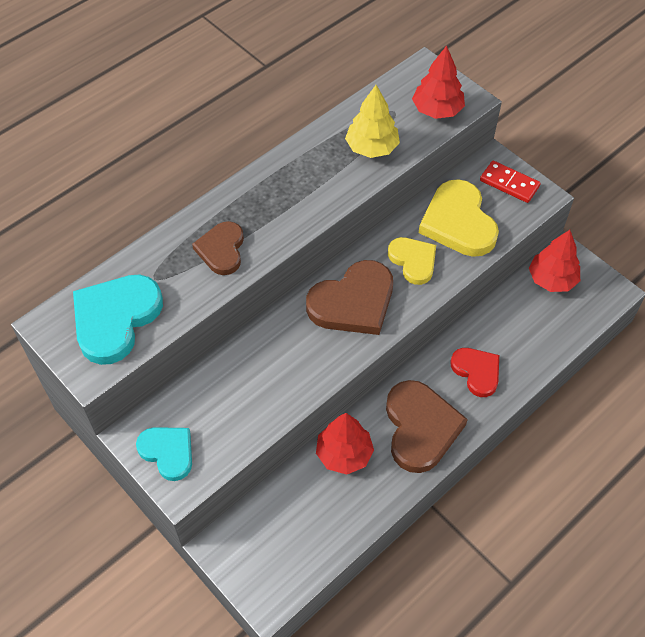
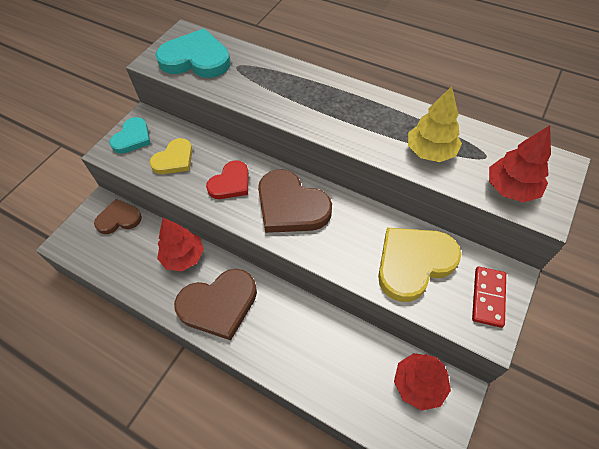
camera: 75 degrees right, 0 degrees up
brown heart [192,221,244,275] -> brown heart moved to [94,199,142,234]
yellow heart [388,237,436,285] -> yellow heart moved to [150,138,193,174]
red heart [450,348,499,397] -> red heart moved to [206,160,249,199]

